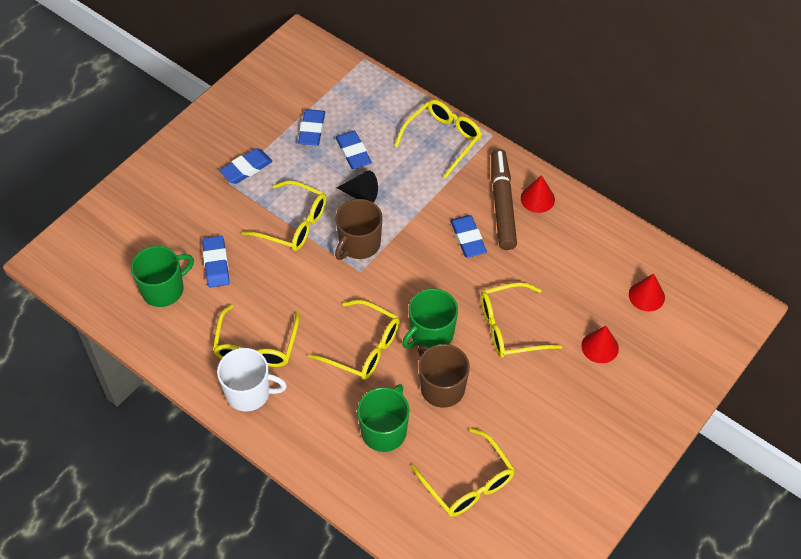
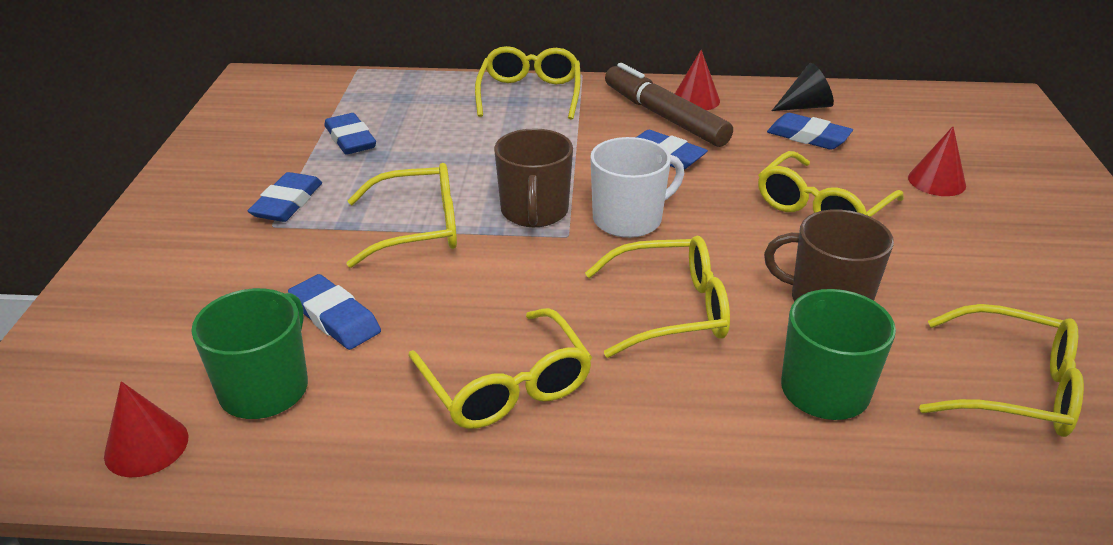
camera: 35 degrees left, 20 degrees down
white mug [217,348,287,411] -> white mug moved to [590,137,684,238]
blue eraser [336,131,372,169] -> blue eraser moved to [767,113,853,150]
black cone [337,170,378,203] -> black cone moved to [772,63,834,111]
green mug [402,288,458,349] -> none
red cone [629,274,665,311] -> red cone moved to [104,381,188,477]

